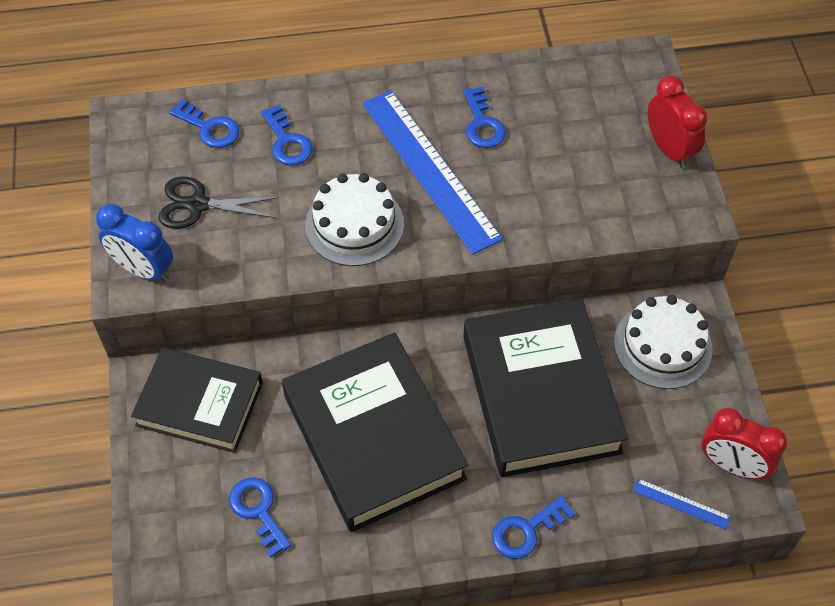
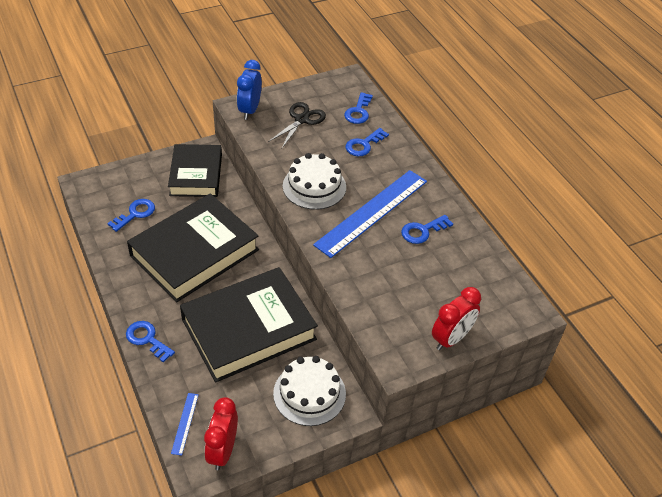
camera: 70 degrees right, 10 degrees down
black scissors [158,176,279,229] -> black scissors turned 45 degrees clockwise [268,102,326,148]

